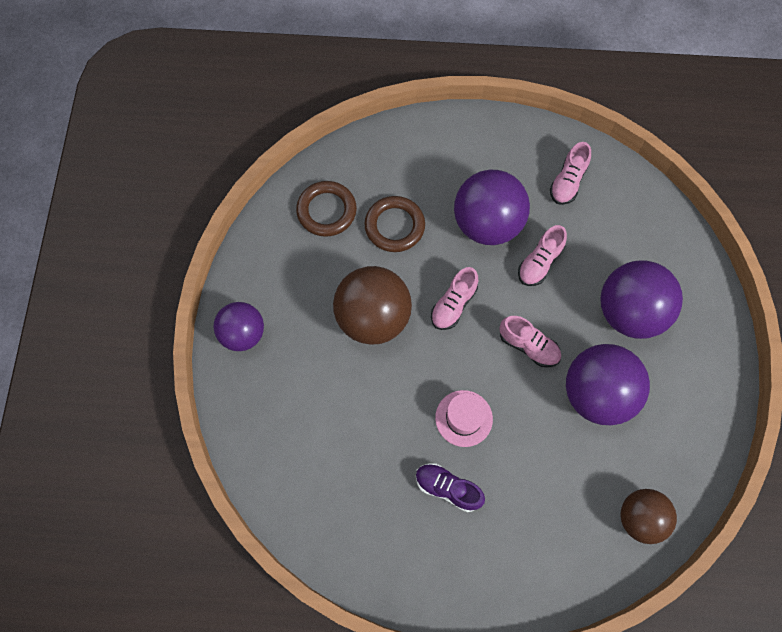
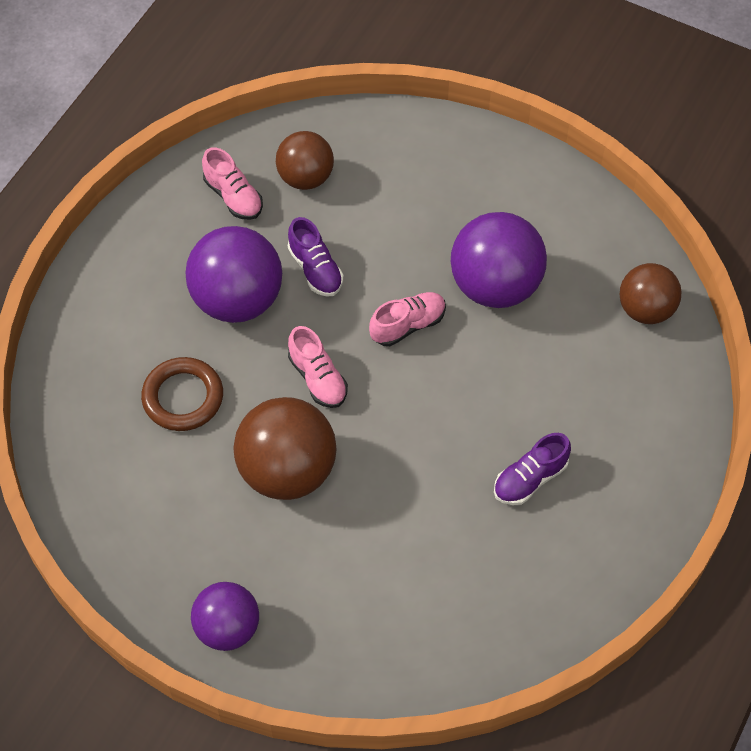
camera: 65 degrees left, 10 degrees down
brown ring [296,181,357,237] -> none
pink hat [435,390,493,447] -> none
pink shoe [518,225,567,286] -> purple shoe [288,217,344,297]
purple ball [600,260,683,339] -> none
none -> brown ball [276,131,334,190]

